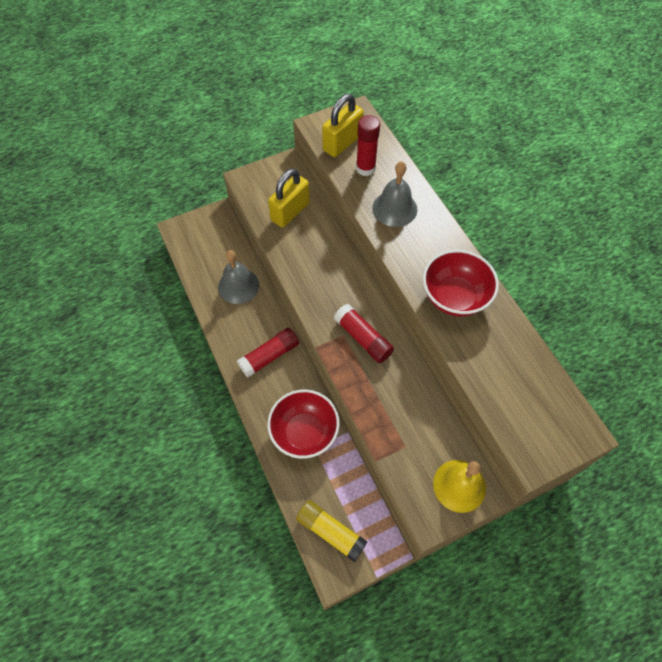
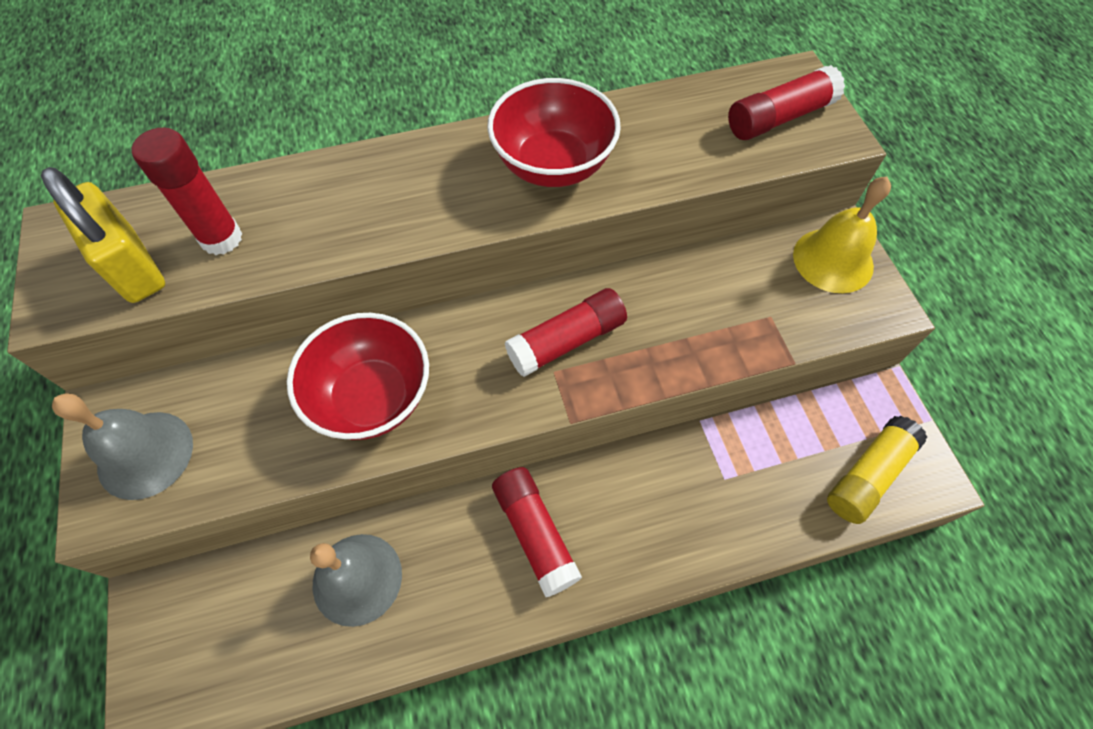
camera: 80 degrees left, 0 degrees up
red bowl [267,389,340,459] -> red bowl moved to [287,313,429,440]
yellow padlock [268,168,310,228] -> none
grey bell [372,161,417,227] -> grey bell moved to [52,393,193,500]
none -> red glue stick [728,65,845,140]

